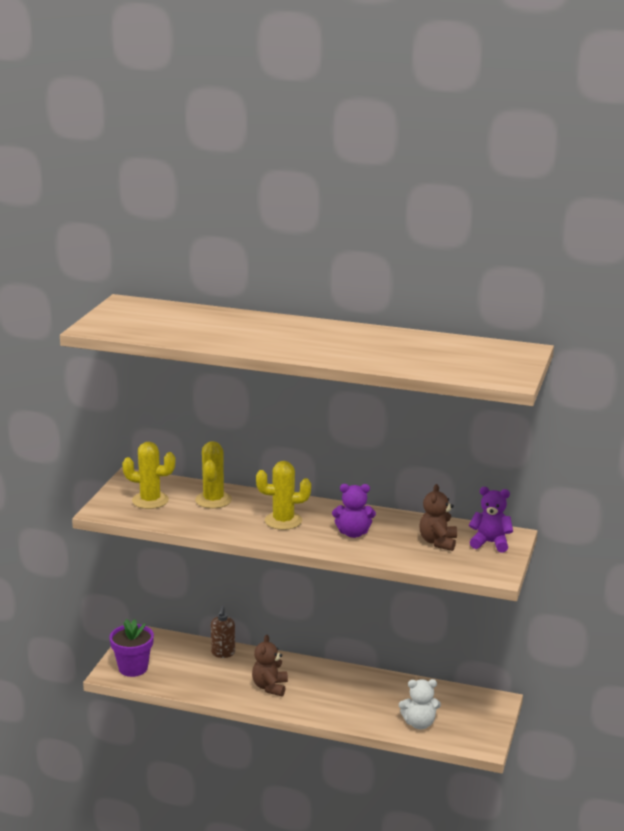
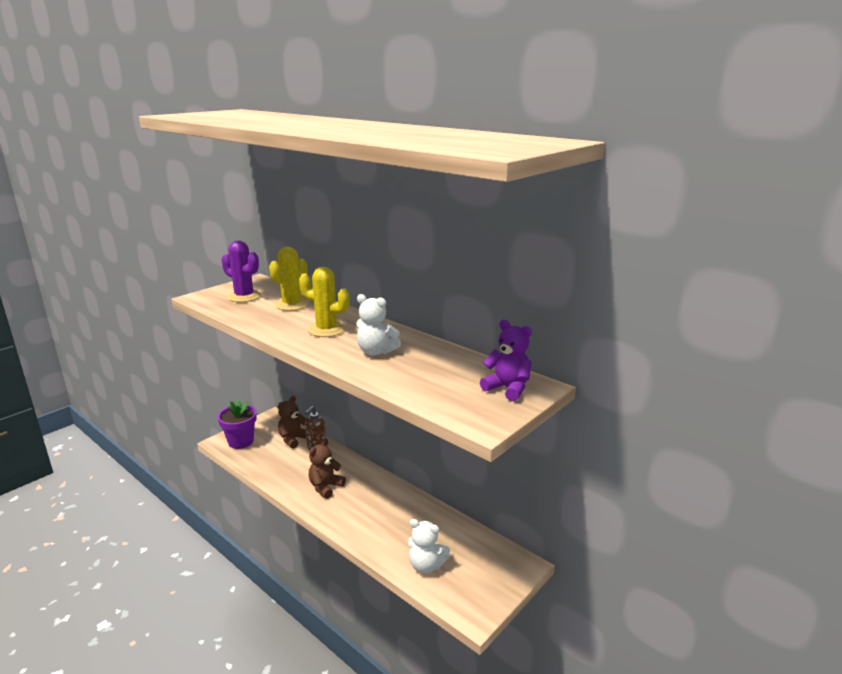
camera: 25 degrees right, 0 degrees up
yellow cactus [122,442,175,509] -> purple cactus [221,240,261,302]
purple teddy bear [332,484,376,538] -> white teddy bear [356,294,401,356]
brown teddy bear [419,484,457,551] -> brown teddy bear moved to [278,396,306,449]

